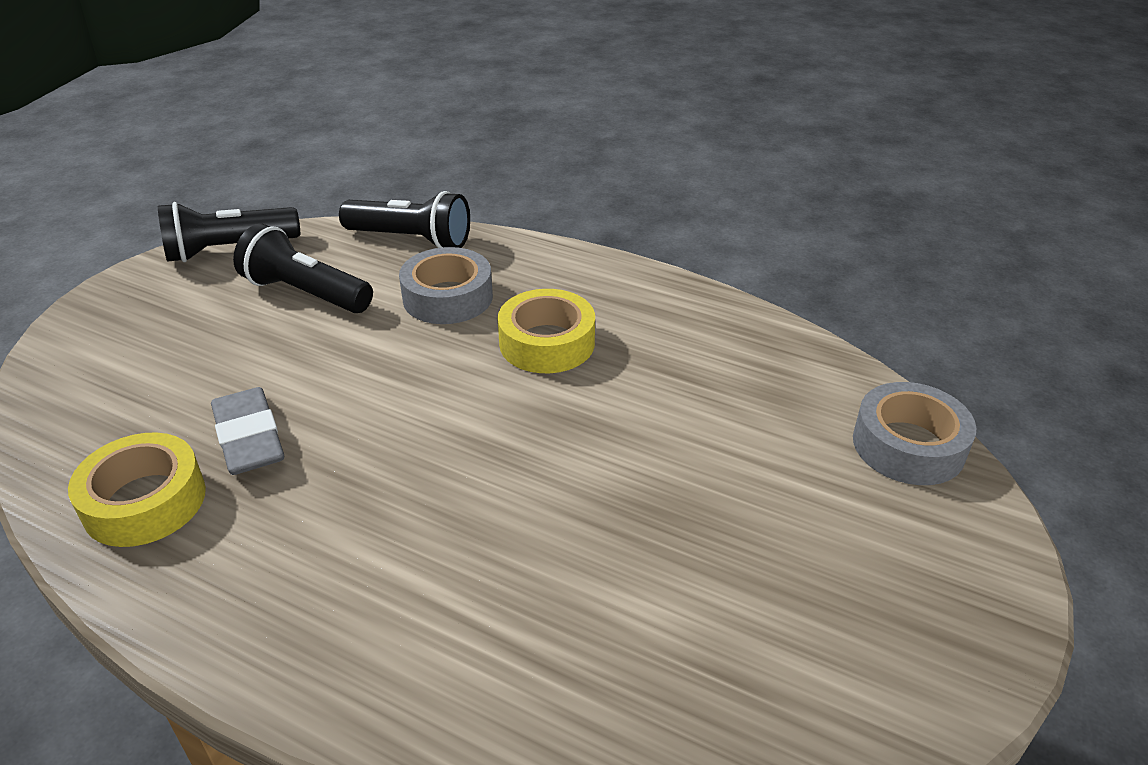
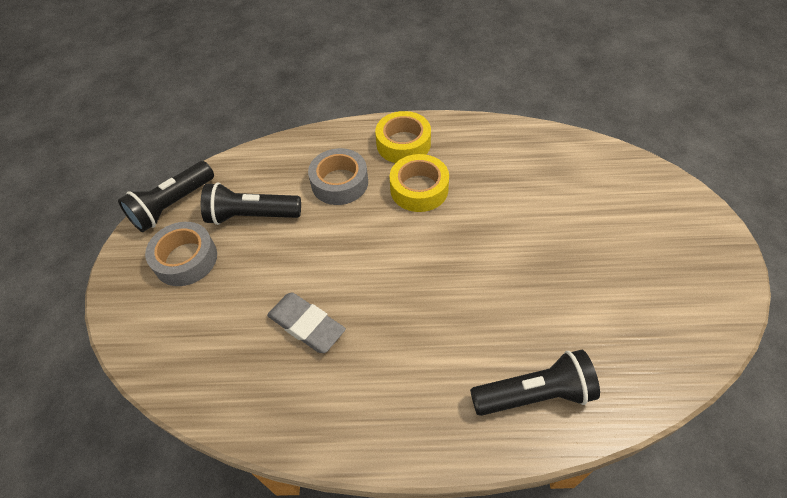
camera: 25 degrees left, 15 degrees up
yellow tape [68,433,206,547] -> yellow tape moved to [375,111,431,163]
black flashlight [339,191,470,248] -> black flashlight moved to [470,350,600,416]
grey tape [853,382,976,485] -> grey tape moved to [145,222,217,286]

